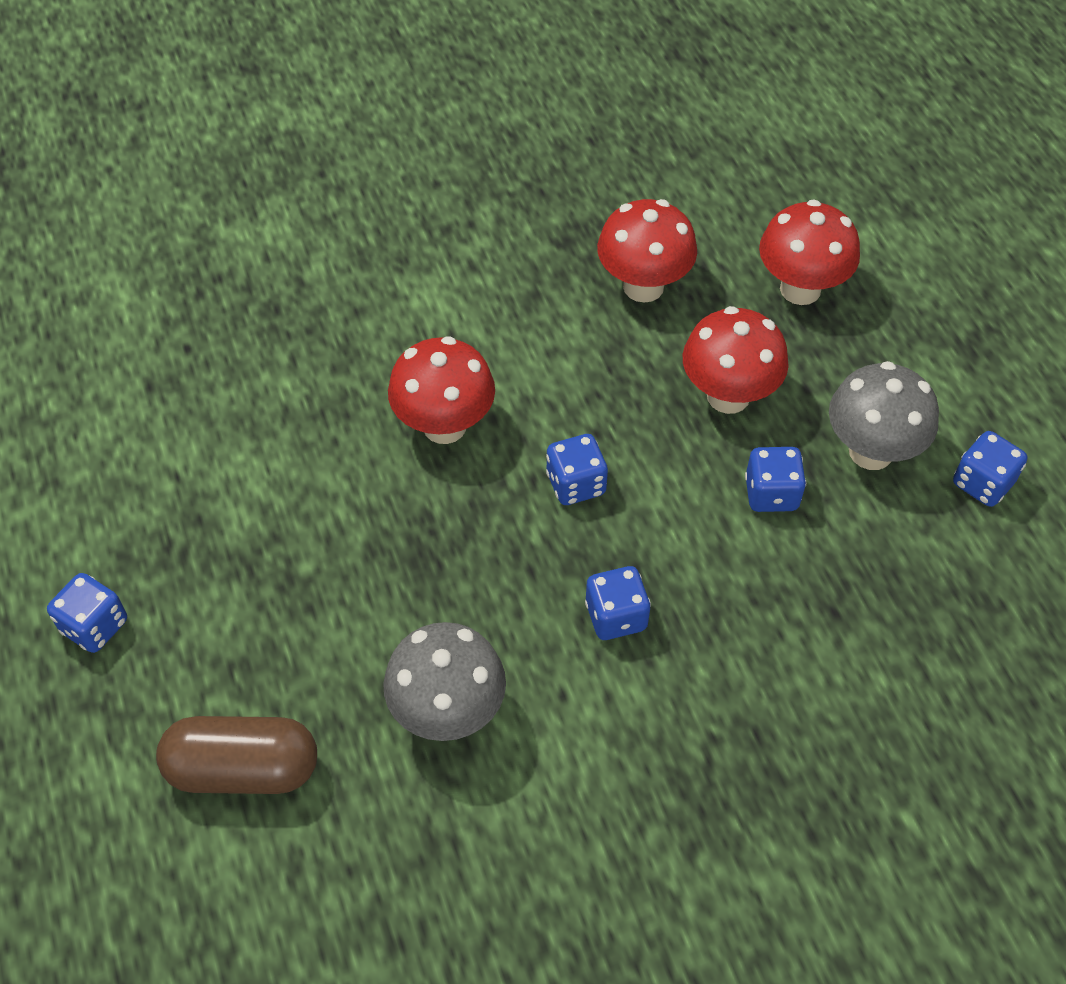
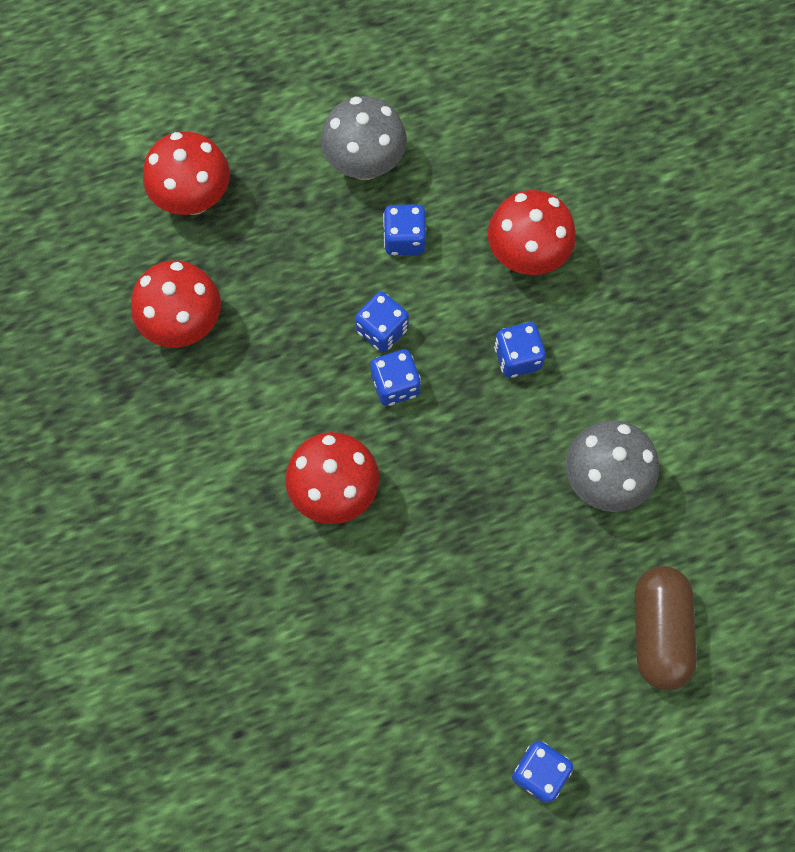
camera: 90 degrees left, 15 degrees up
red mushroom [683,306,789,414] -> red mushroom moved to [488,190,576,275]
blue dice [953,431,1027,507] -> blue dice moved to [355,291,409,352]

